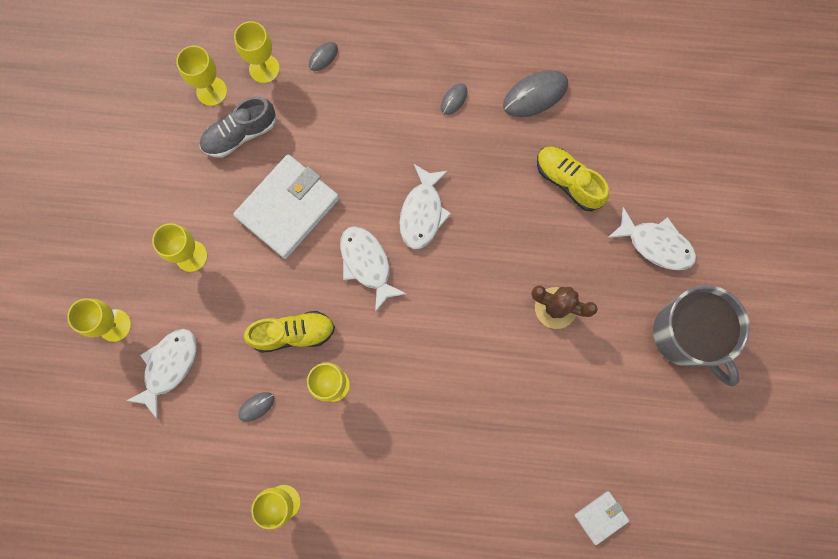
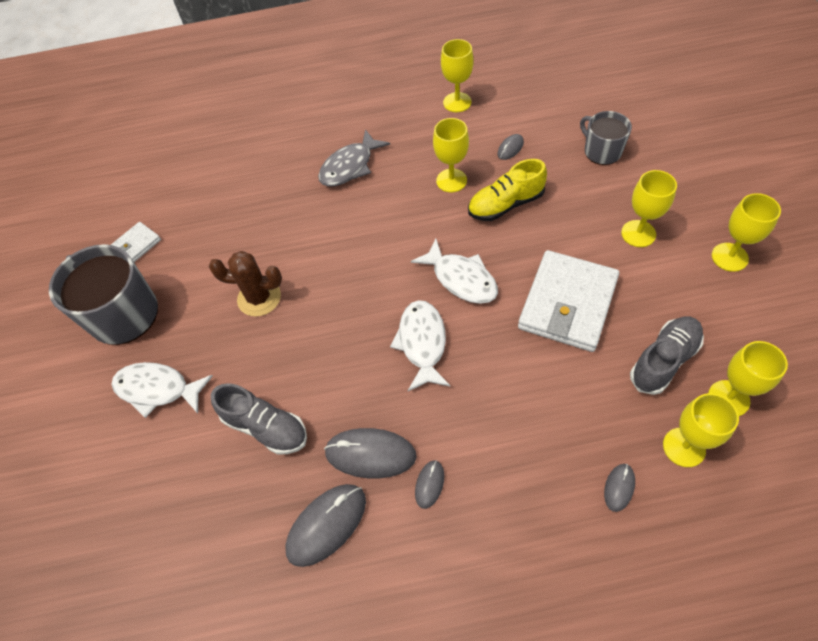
camera: 170 degrees right, 20 degrees down
yellow goblet [67,298,131,342] -> yellow goblet moved to [712,193,781,272]
white fish [126,329,197,419] -> grey mug [580,111,632,165]
yellow shoe [537,146,609,211] -> grey shoe [211,383,307,454]
white wallet [575,491,629,545] -> white wallet moved to [111,222,161,262]
none -> grey fish [318,129,390,187]
none -> grey mouse [324,428,417,479]

